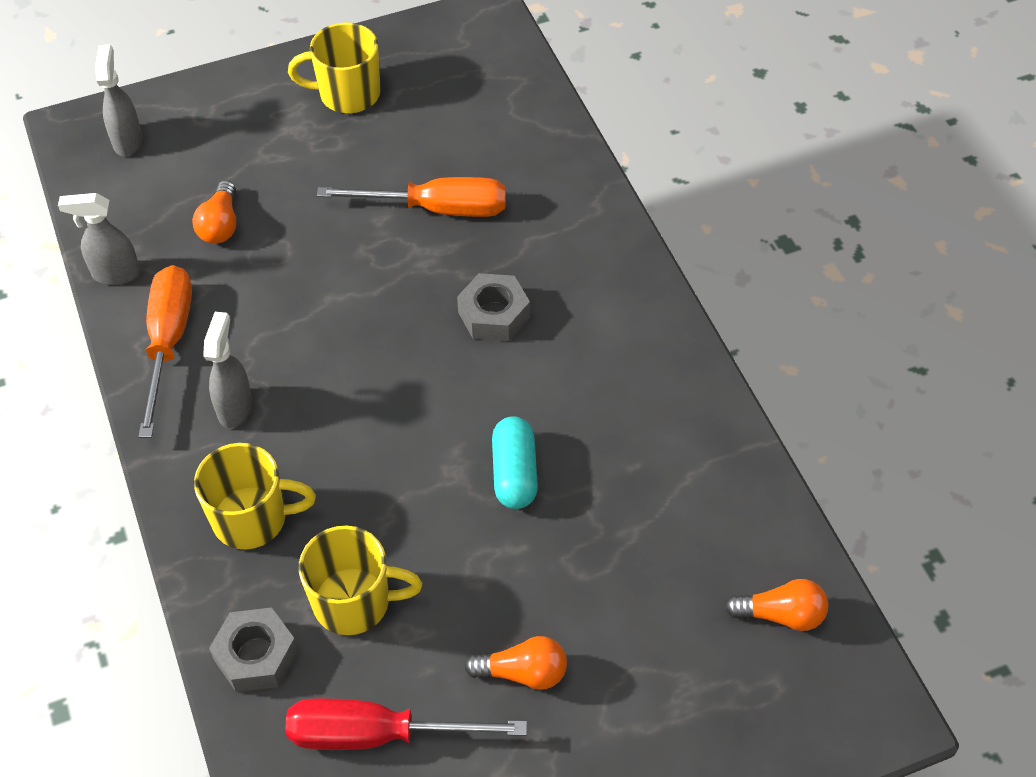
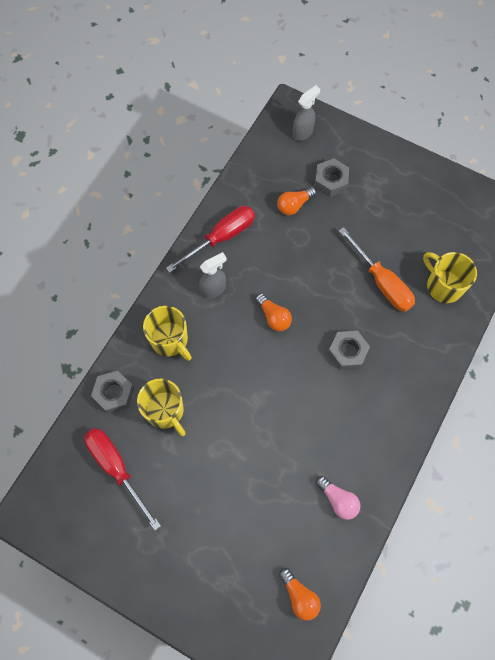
camera: 50 degrees right, 15 degrees up
grey spray bottle [58,193,140,285] -> none
orange screwdriver [138,265,192,438] -> red screwdriver [166,206,255,273]
yellow mug [288,22,381,113] -> yellow mug moved to [423,252,477,303]
orange light bulb [464,636,567,690] -> orange light bulb moved to [255,293,292,331]
turquoise capsule [492,416,538,509] -> none
none -> grey nut [315,158,349,197]
none -> pink light bulb [316,476,360,520]

